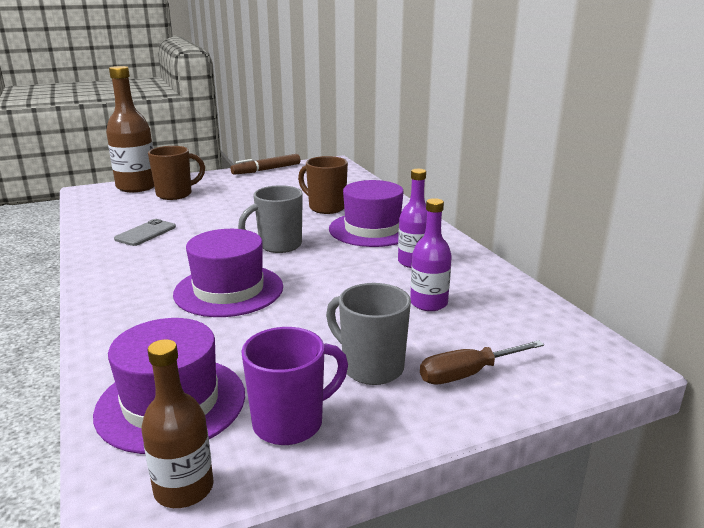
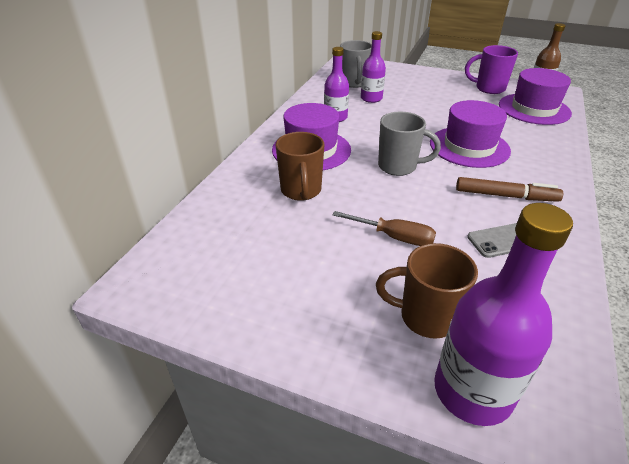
camera: 135 degrees left, 15 degrees up
brown bottle [106,66,154,192] -> purple bottle [434,203,573,426]
brown marker [231,154,300,175] -> brown marker moved to [456,177,563,202]
grey mug [326,283,411,385] -> grey mug moved to [340,40,372,88]
brown screwdriver [420,340,544,385] -> brown screwdriver moved to [332,211,436,246]

